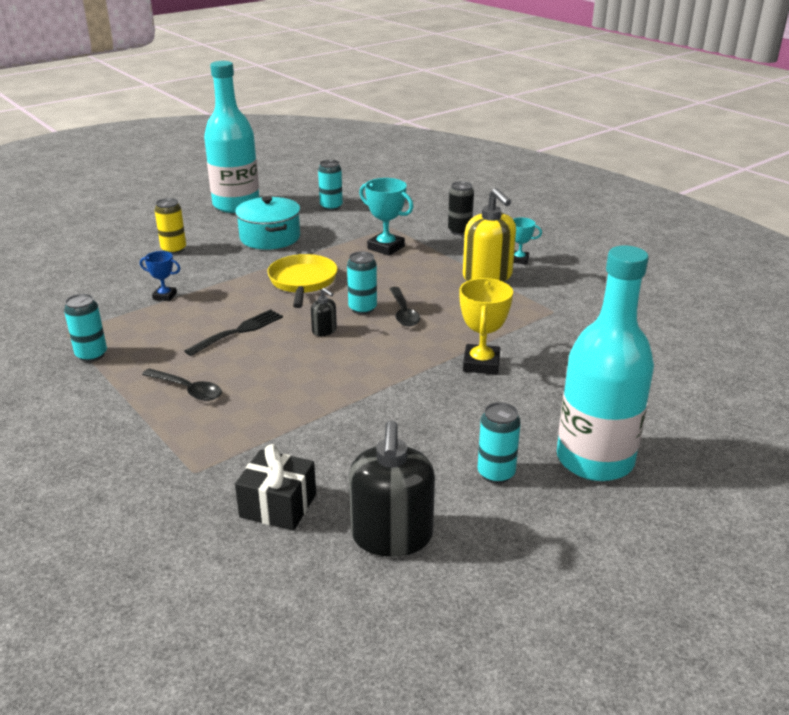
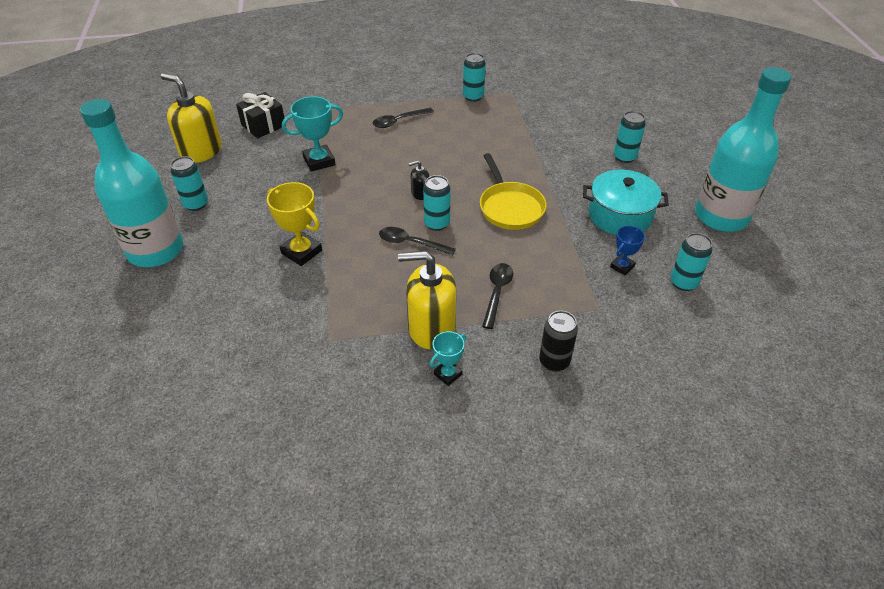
camera: 120 degrees right, 15 degrees up
blue trophy [140,251,180,301] -> blue trophy moved to [610,226,645,275]
yellow can [155,198,186,254] -> turquoise can [614,111,646,163]
black fork [184,309,283,356] -> none
yellow pan [267,254,338,308] -> yellow pan turned 45 degrees clockwise [480,153,547,230]
black soap dispenser [349,420,435,557] -> yellow soap dispenser [161,73,222,163]
turquoise trophy [359,178,414,256] -> turquoise trophy moved to [282,96,343,172]
none -> black spoon [482,263,513,329]

